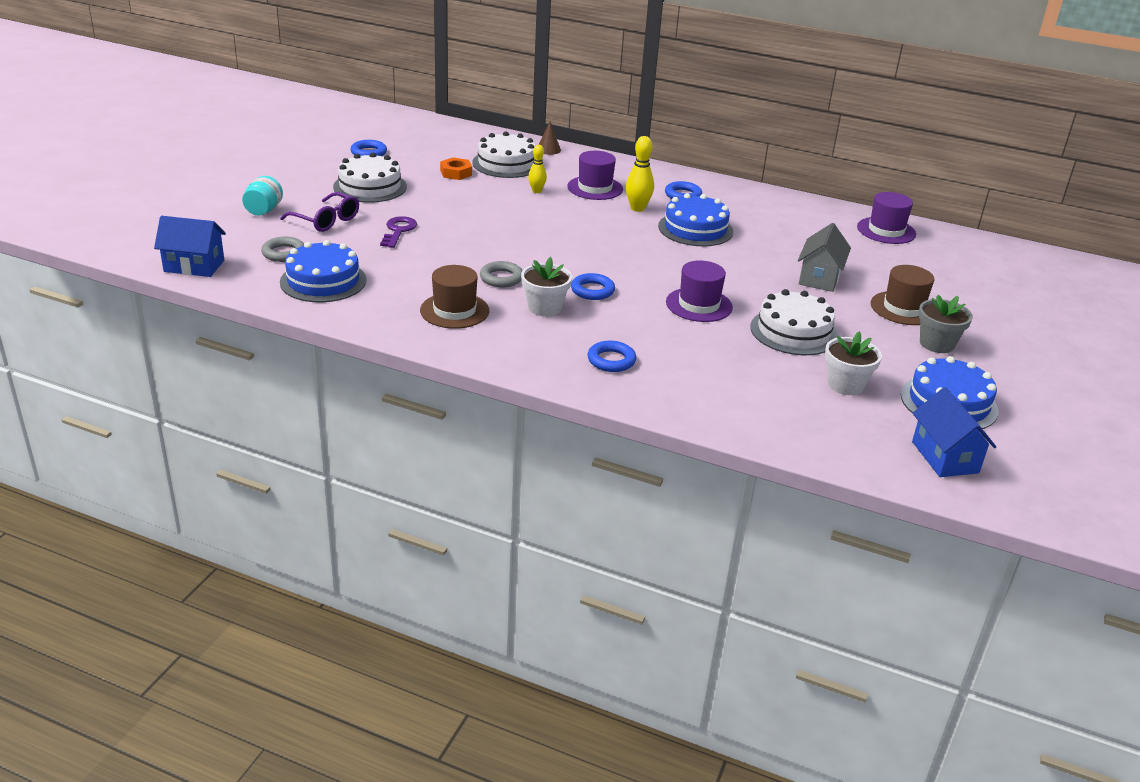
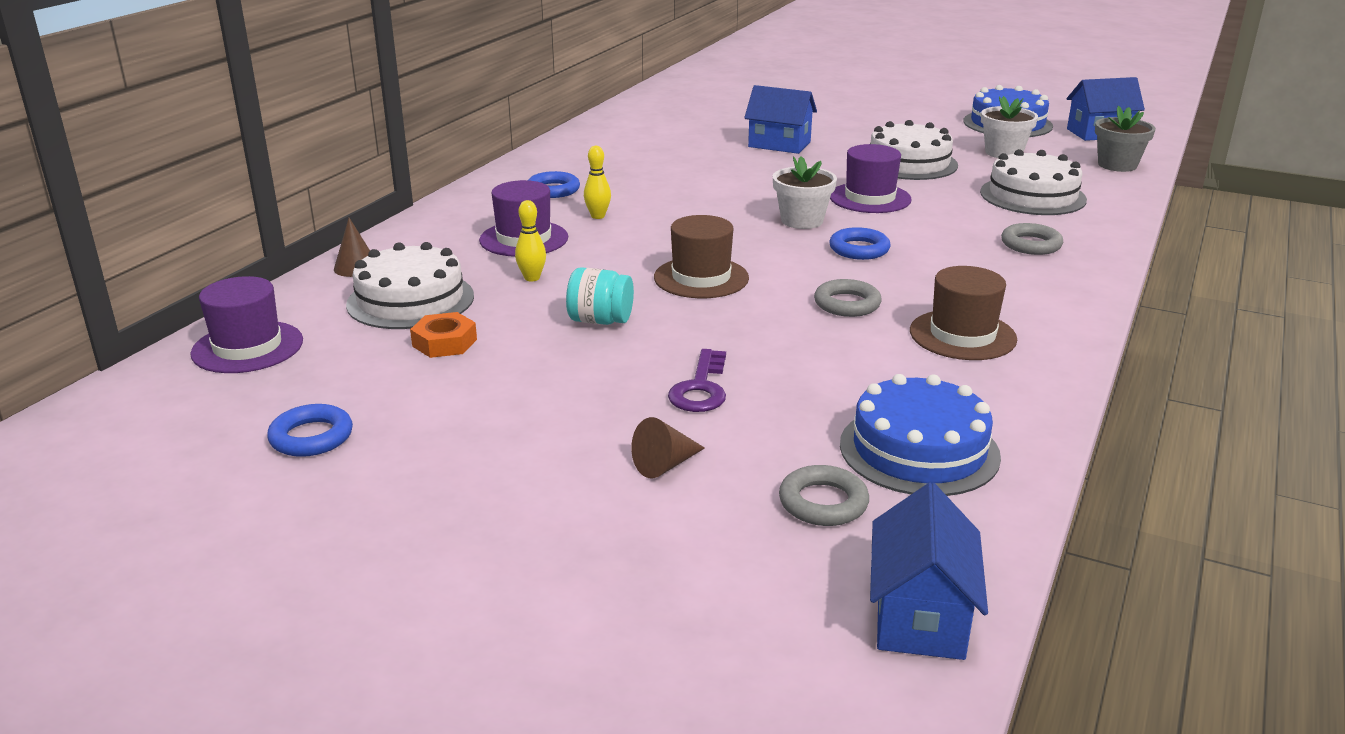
camera: 85 degrees left, 5 degrees down
turquoise jar [242,176,283,216] -> turquoise jar moved to [566,267,634,325]
purple glasses [280,192,359,232] -> brown cone [631,417,705,478]
white cake [333,153,407,203] -> white cake moved to [980,149,1087,215]
purple key [380,216,417,248] -> purple key turned 90 degrees counterclockwise [668,349,726,412]
white flower pot [521,257,572,316] -> white flower pot moved to [773,156,837,229]
blue ring [588,341,636,372] -> grey ring [1001,223,1063,255]
yellow bowling pin [626,136,654,212] -> yellow bowling pin [584,146,611,219], size x0.66
blue cake [658,193,733,246] -> none
grey house [798,223,851,292] -> blue house [744,85,817,154]
purple hat [857,192,916,244] -> purple hat moved to [190,276,303,373]
brown hat [871,265,934,325] -> brown hat moved to [654,215,749,298]
grey flower pot [918,295,973,353] -> grey flower pot moved to [1095,106,1156,172]

